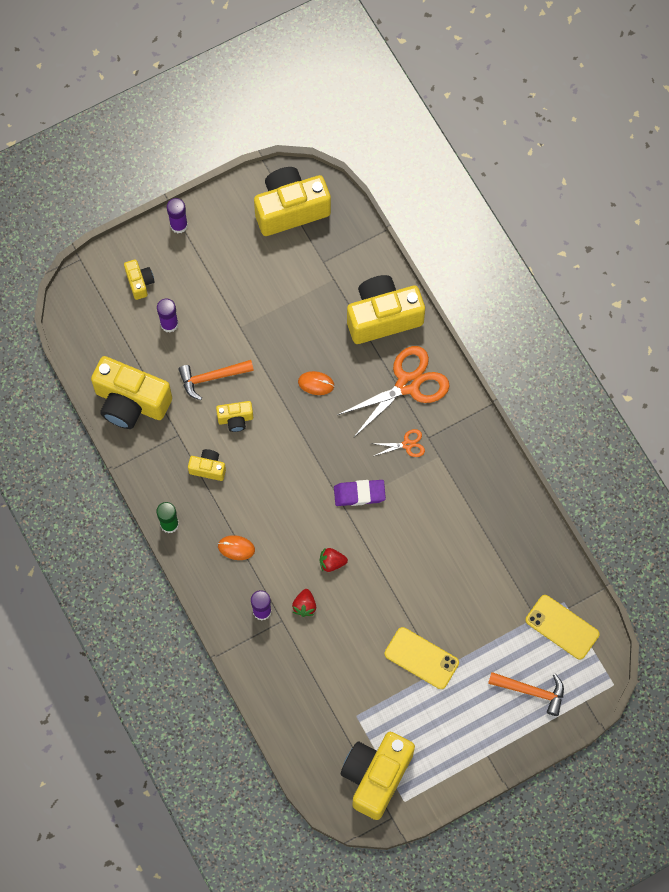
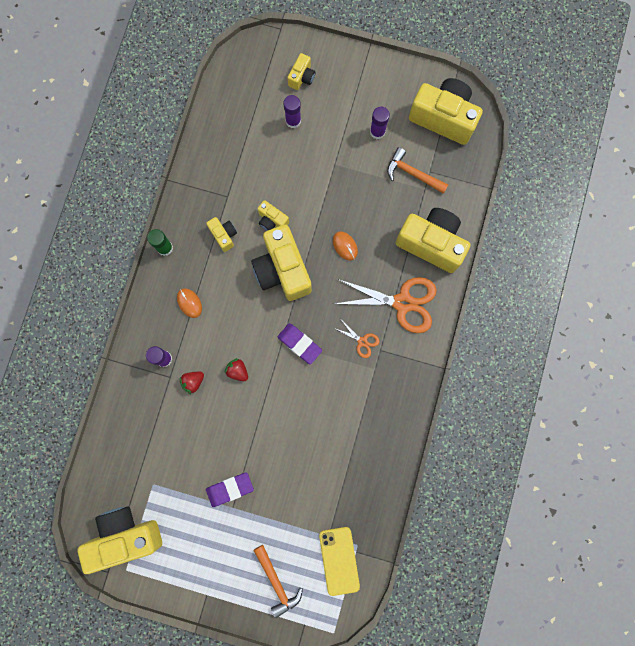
camera: 45 degrees right, 10 degrees up
yellow camera [91,356,172,429] -> yellow camera moved to [251,225,312,301]
purple glue stick [167,198,188,233] -> purple glue stick moved to [370,107,390,139]
orange hammer [178,360,254,400] -> orange hammer moved to [387,147,448,194]
yellow phone [384,627,459,689] -> purple eraser [206,472,254,507]

